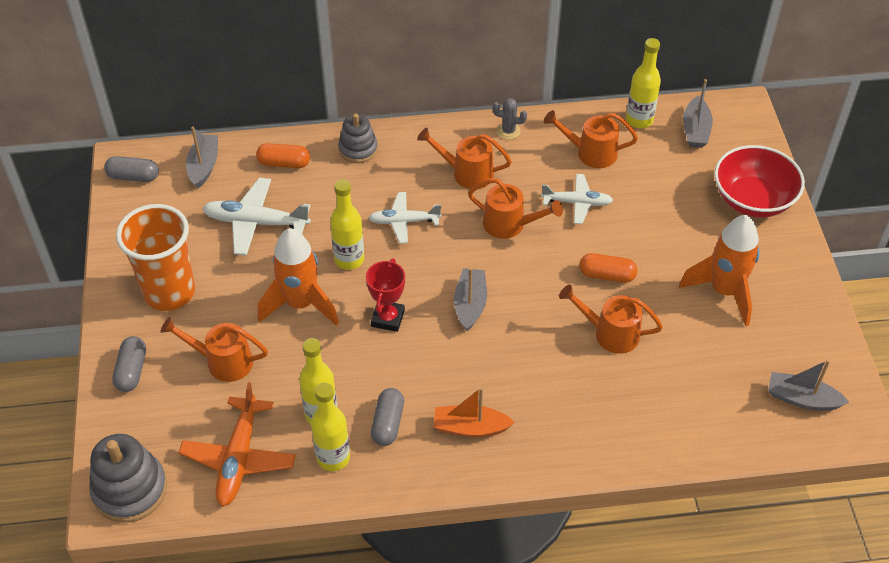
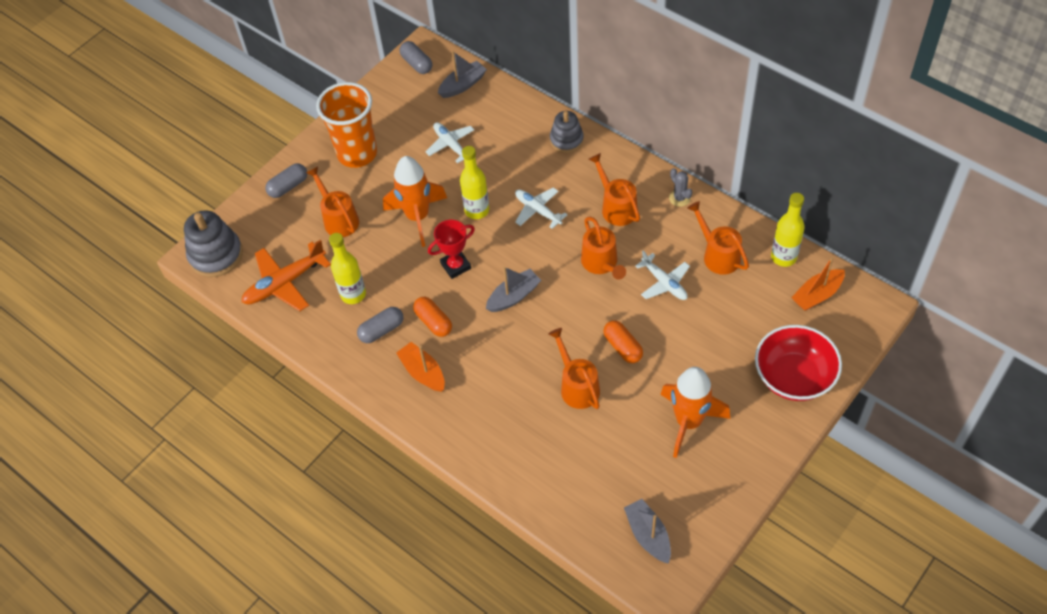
camera: 50 degrees right, 5 degrees up
white plane [202,178,311,256] -> white plane [426,122,474,164], size x0.66
orange capsule [256,143,310,168] -> orange capsule moved to [413,297,452,337]
yellow bottle [311,382,350,471] -> none
grey boat [683,79,713,148] -> orange boat [791,257,845,311]

